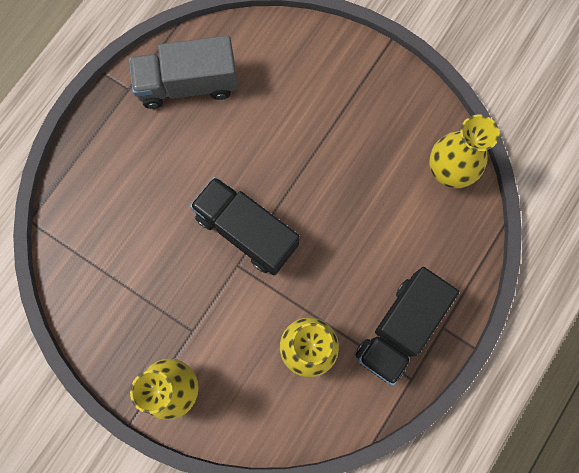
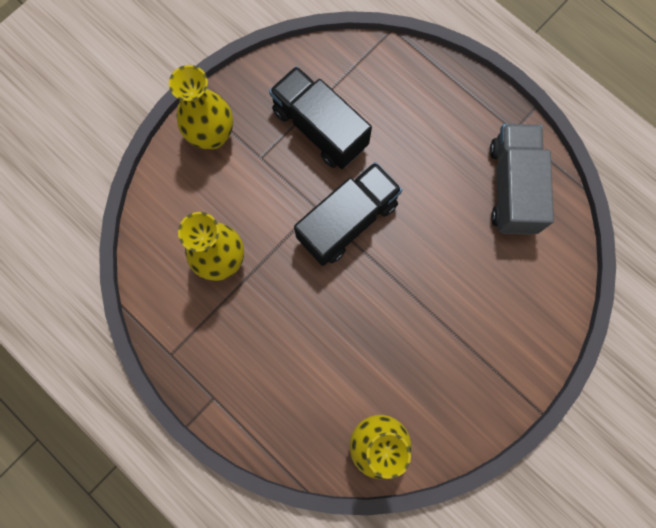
camera: 100 degrees right, 0 degrees up
black truck [356,267,459,386] -> black truck moved to [269,66,372,169]

